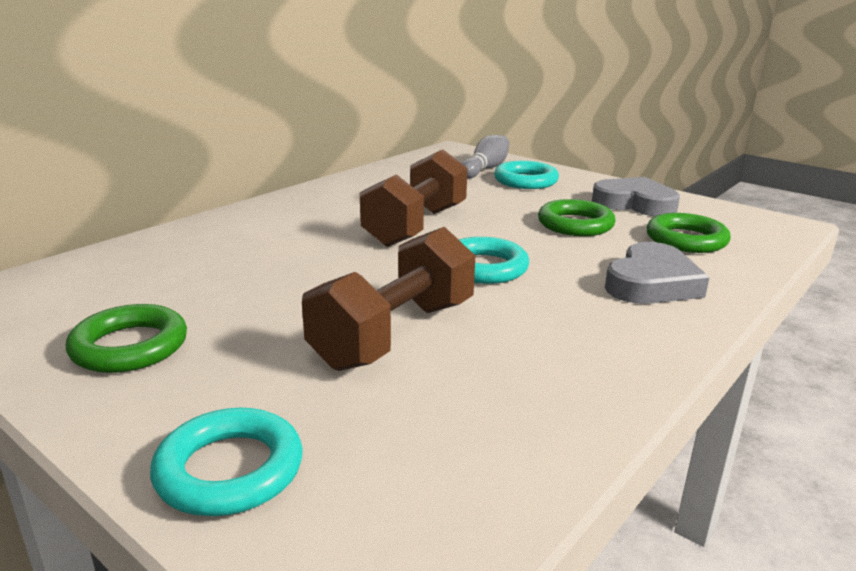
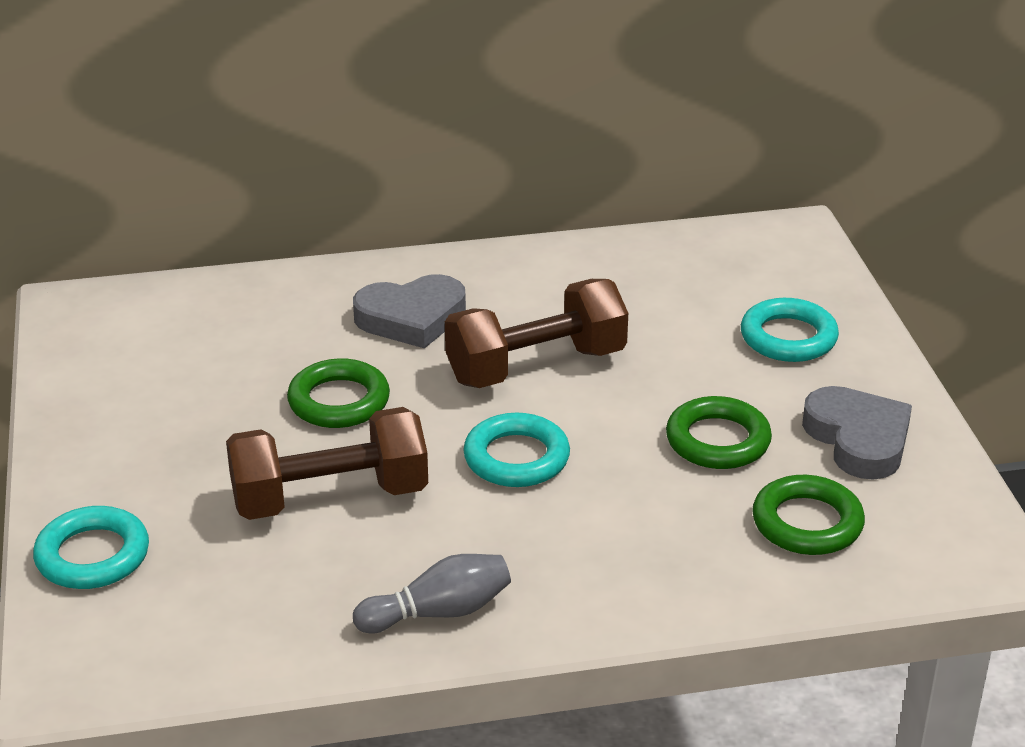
camera: 40 degrees right, 10 degrees up
green ring [66,304,187,373] -> green ring moved to [287,358,390,428]
grey bowling pin [462,135,509,178] -> grey bowling pin moved to [353,554,511,633]
grey heart [605,242,709,304] -> grey heart moved to [353,274,466,348]

